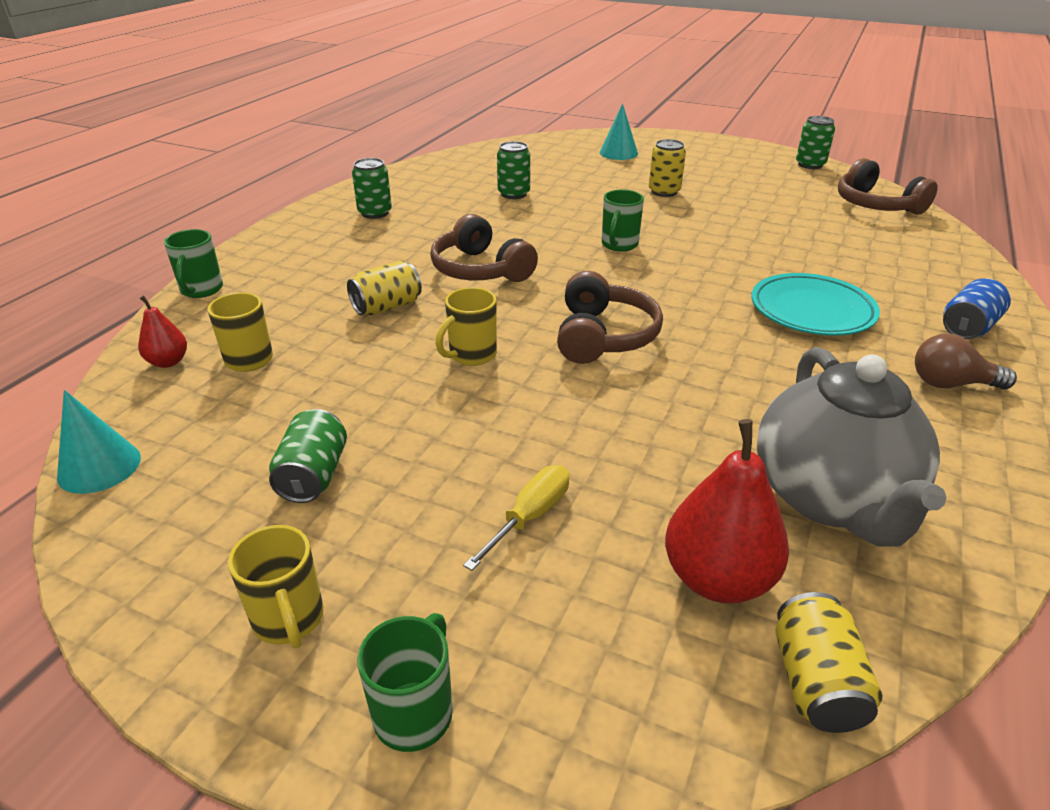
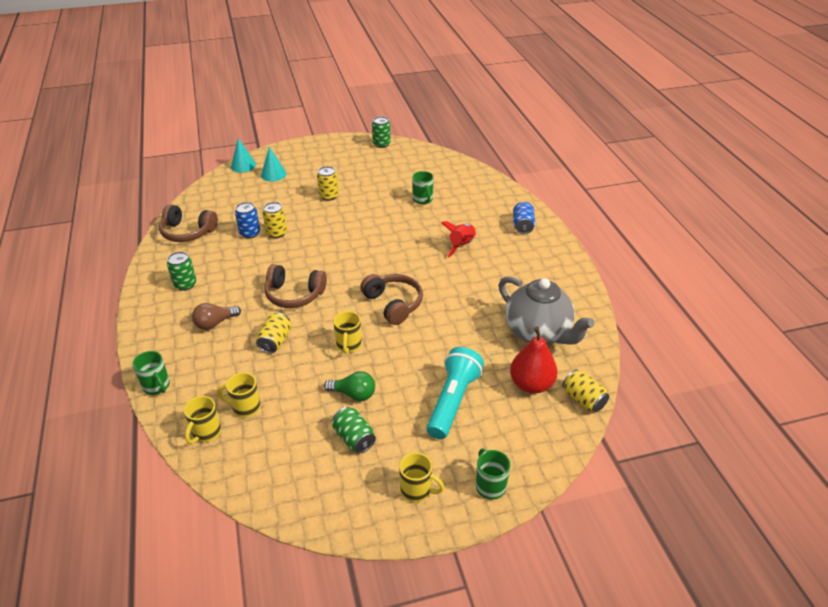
camera: 40 degrees left, 5 degrees up
turquoise cone [57,390,141,494] -> turquoise cone moved to [231,138,256,173]
red pear [138,295,187,368] -> yellow mug [184,396,221,444]
yellow screwdriver [463,465,569,571] -> turquoise flashlight [427,347,484,439]
green can [497,141,530,199] -> blue can [235,202,260,238]
green mug [602,189,644,252] -> green mug moved to [412,171,434,204]
turquoise plate [751,273,880,336] -> red rocket [441,221,476,258]
brown headphones [838,158,938,215] -> brown headphones moved to [159,204,218,242]
brown light bulb [915,334,1017,389] -> brown light bulb moved to [192,303,241,330]
none -> yellow can [263,202,287,238]
none -> green light bulb [324,371,375,401]

